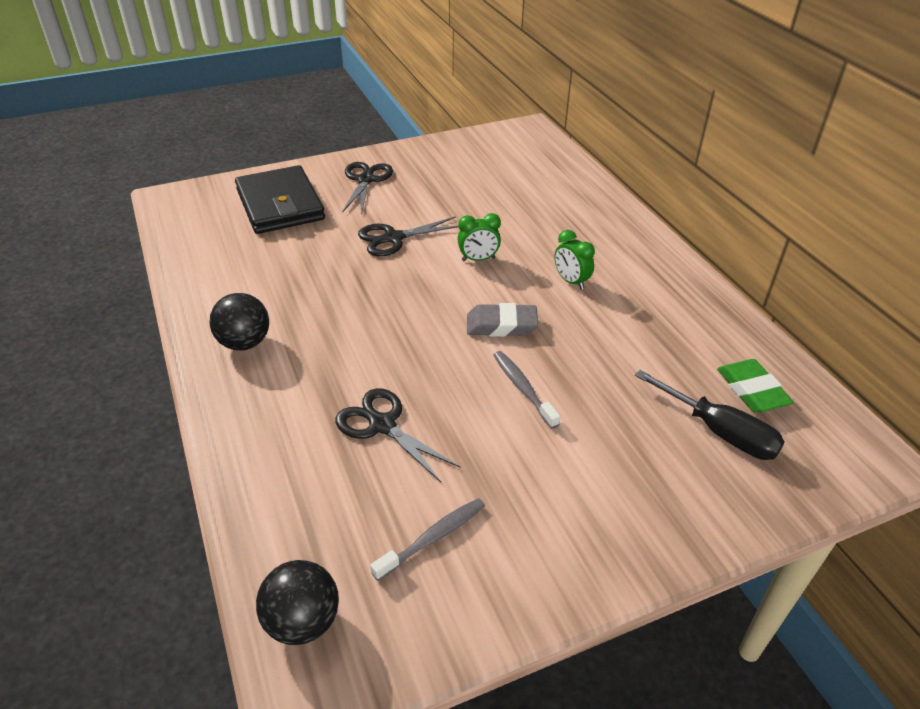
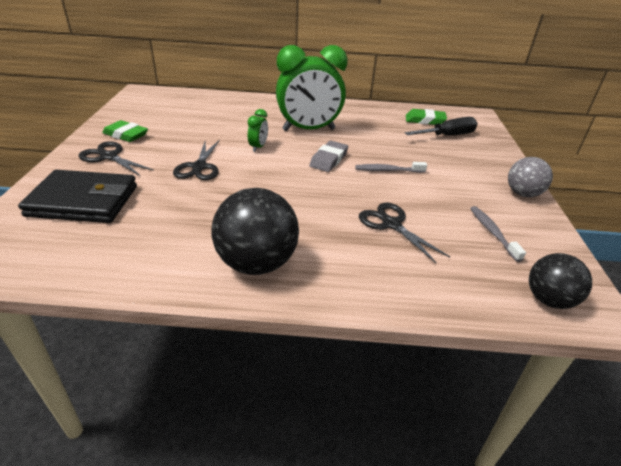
camera: 65 degrees left, 5 degrees down
black ball [209,293,269,351] -> black ball [211,188,299,275], size x1.61
black scissors [335,388,460,482] -> black scissors turned 75 degrees clockwise [359,203,450,264]
green clock [554,230,595,290] -> green clock [276,45,348,131], size x2.40
none -> green eraser [102,120,148,142]
none -> grey ball [508,157,553,197]

